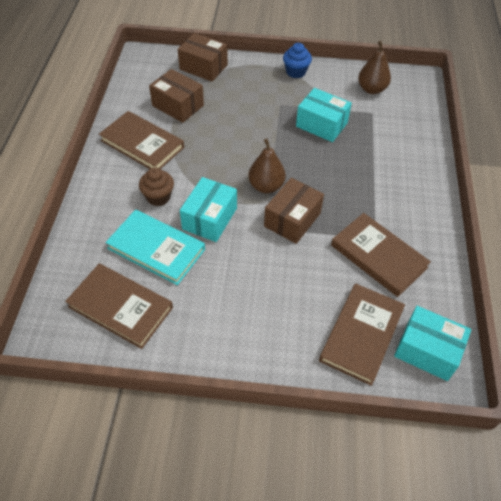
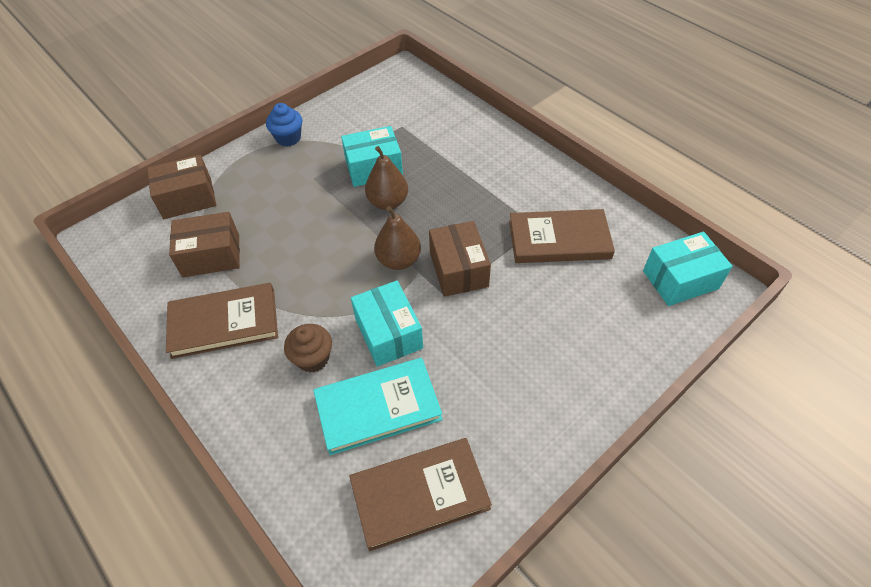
camera: 45 degrees left, 0 degrees up
brown book [319,283,405,386] -> none
brown pear [358,41,391,94] -> brown pear moved to [365,146,408,210]

